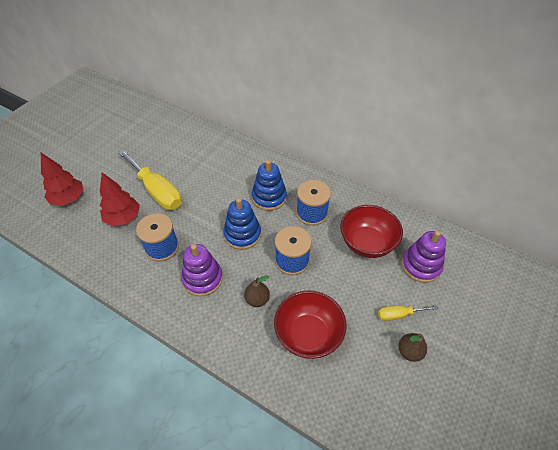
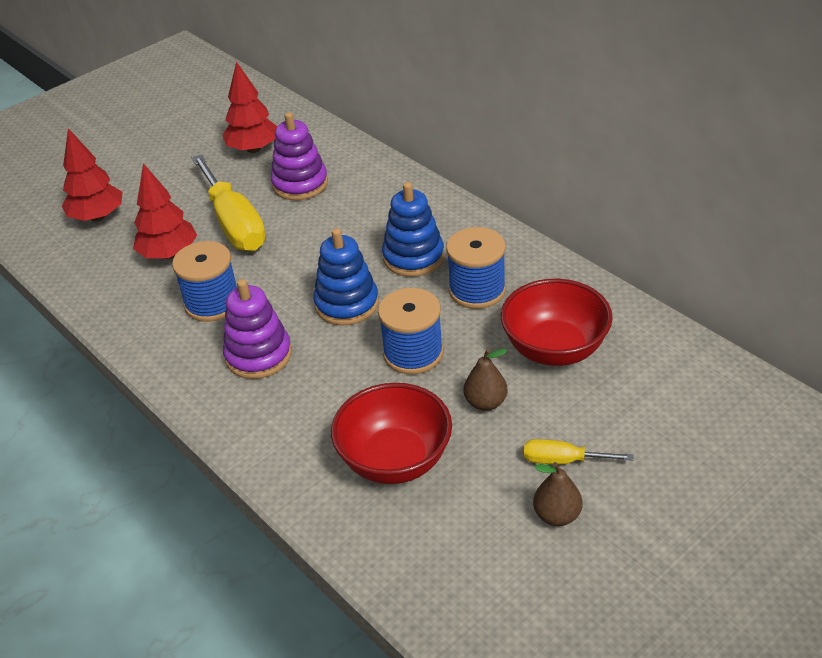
camera: 20 degrees right, 10 degrees down
brown pear [244,275,270,307] -> brown pear moved to [464,349,508,411]
purple stacking toy [402,231,446,283] -> purple stacking toy moved to [271,112,328,200]
none -> red tree [222,61,277,153]

